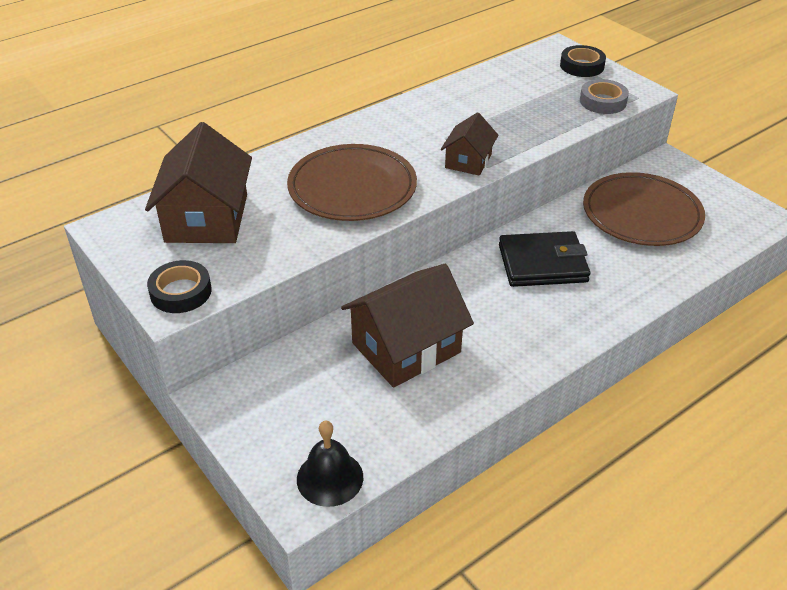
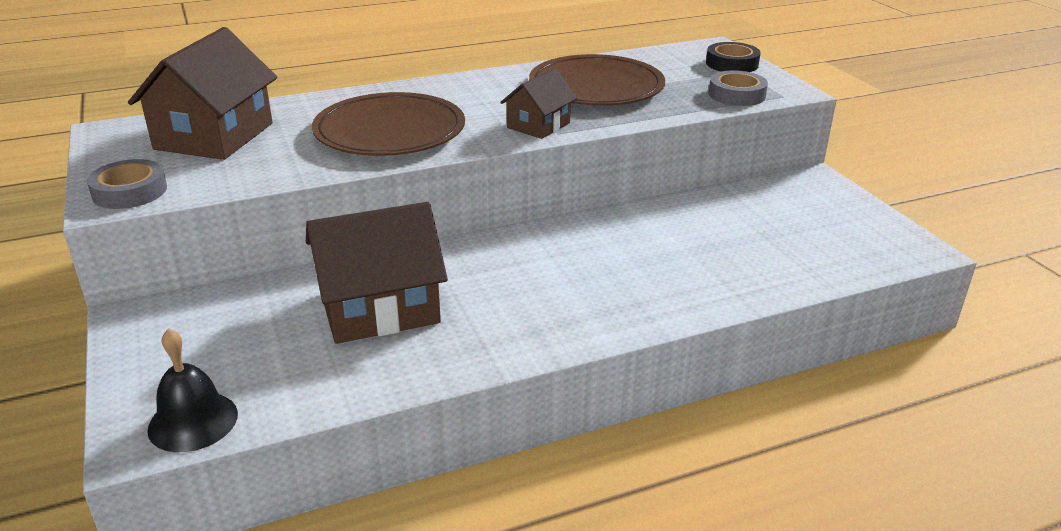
camera: 15 degrees right, 10 degrees down
black tape [147,260,212,313] -> grey tape [87,159,167,209]
black wallet [499,231,590,287] -> none
brown plate [583,172,705,246] -> brown plate moved to [529,54,665,106]

